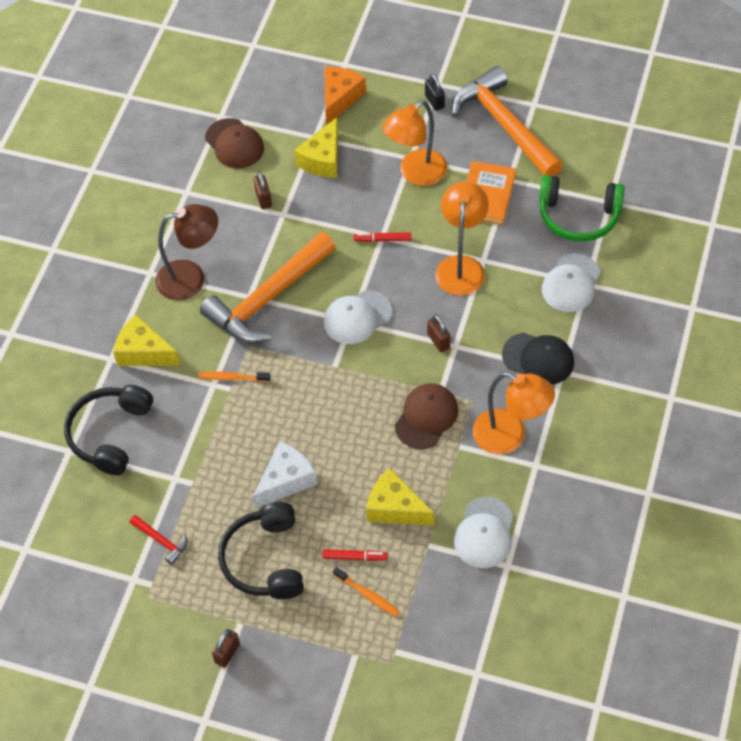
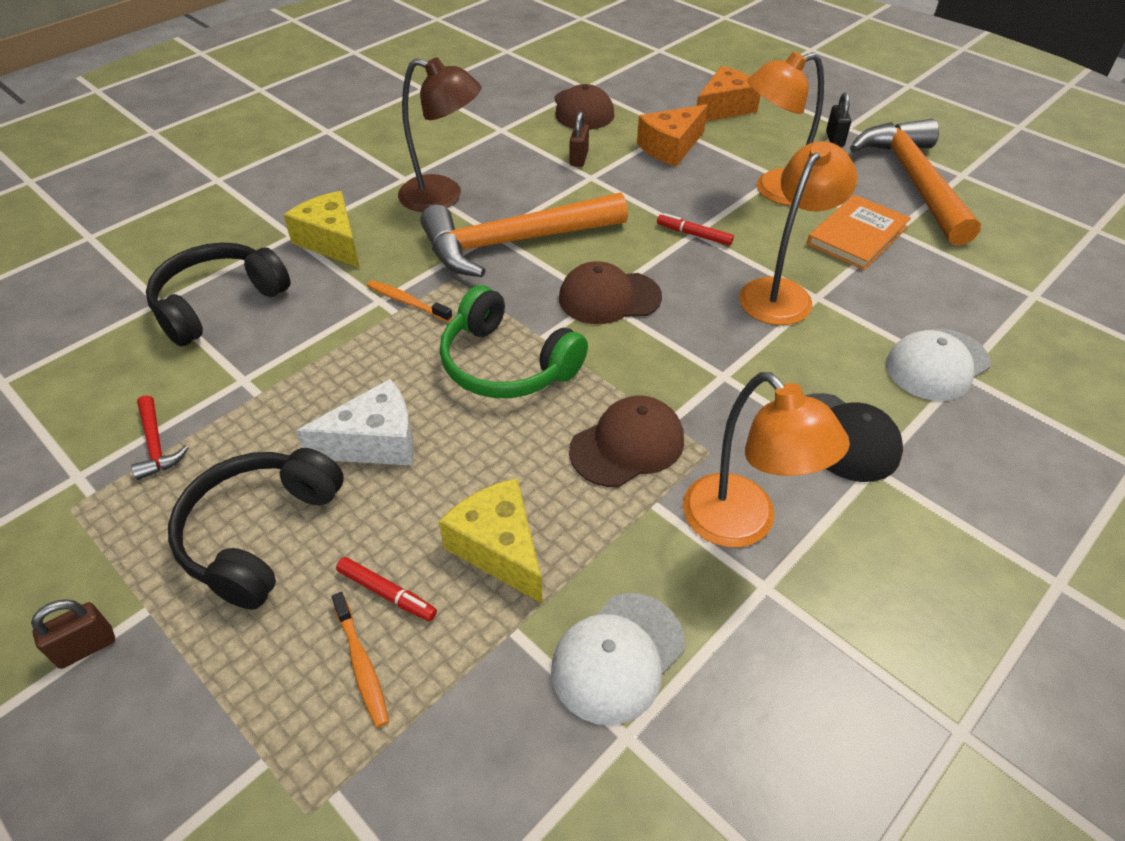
camera: 25 degrees right, 10 degrees down
yellow cheese [294,117,338,178] -> orange cheese [637,104,708,167]
white cap [324,290,392,344] -> brown cap [559,261,662,324]
brown padlock [427,314,450,352] -> none
green headphones [539,175,625,242] -> green headphones moved to [440,285,588,398]

